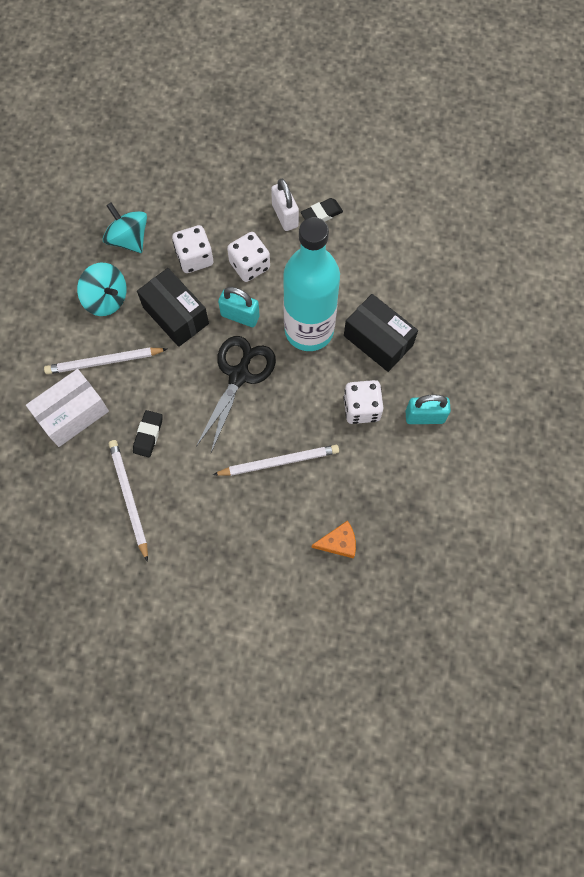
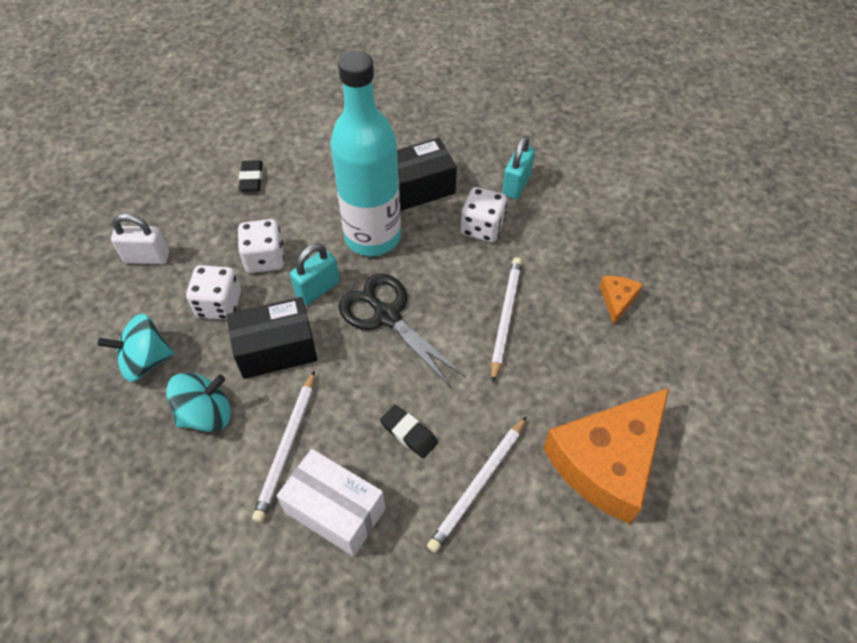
camera: 65 degrees left, 15 degrees down
white box [26,369,109,447] -> white box turned 45 degrees counterclockwise [277,449,385,556]
white pencil [109,440,148,562] -> white pencil turned 60 degrees counterclockwise [427,416,527,553]
white padlock [271,179,299,231] -> white padlock moved to [111,213,169,264]
none -> orange cheese [543,388,669,524]

